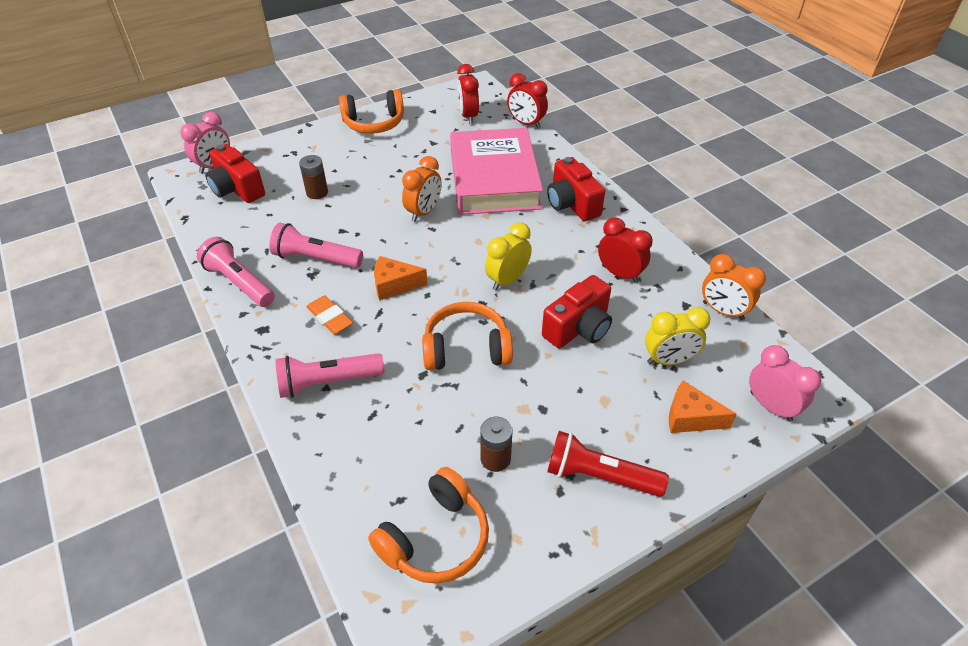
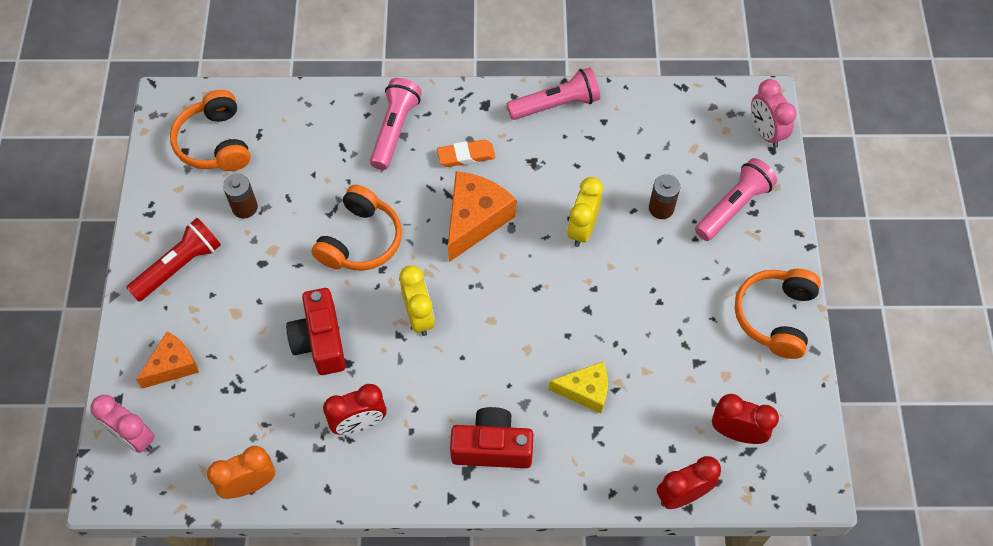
camera: 120 degrees right, 15 degrees up
red camera [205,144,265,203] -> none
pink flashlight [269,223,363,268] -> pink flashlight moved to [695,158,777,241]
orange cheese [374,256,428,301] -> orange cheese [448,171,516,262], size x1.56
orange clock [402,156,442,222] -> none
pink book [450,128,543,215] -> yellow cheese [549,361,608,414]
yellow clock [645,307,711,365] -> yellow clock moved to [567,177,603,247]
pink clock [749,345,821,422] -> pink clock turned 45 degrees clockwise [91,395,155,453]

